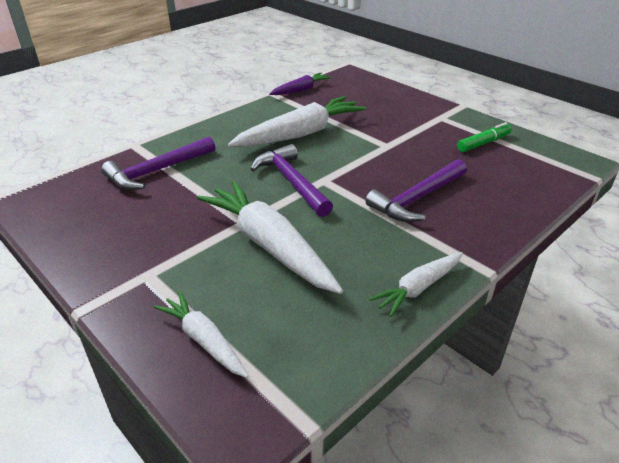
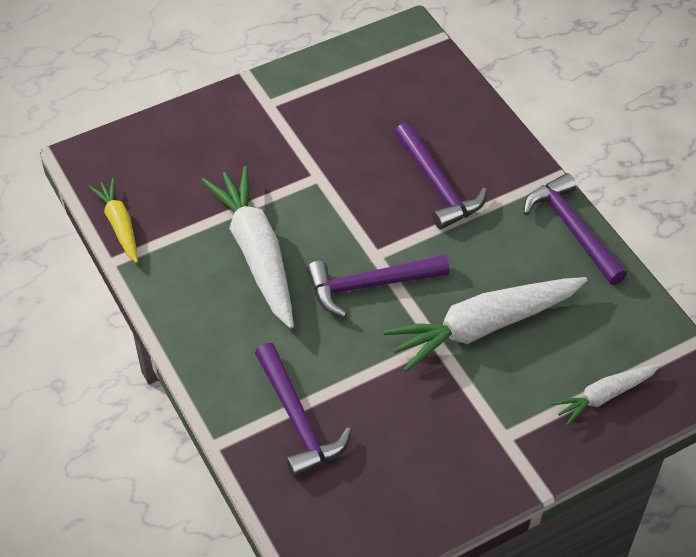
camera: 75 degrees left, 15 degrees up
purple carrot [269,73,332,95] -> yellow carrot [89,178,138,263]
white carrot [369,252,463,317] -> purple hammer [524,173,627,285]
green marker [457,122,512,152] -> none

